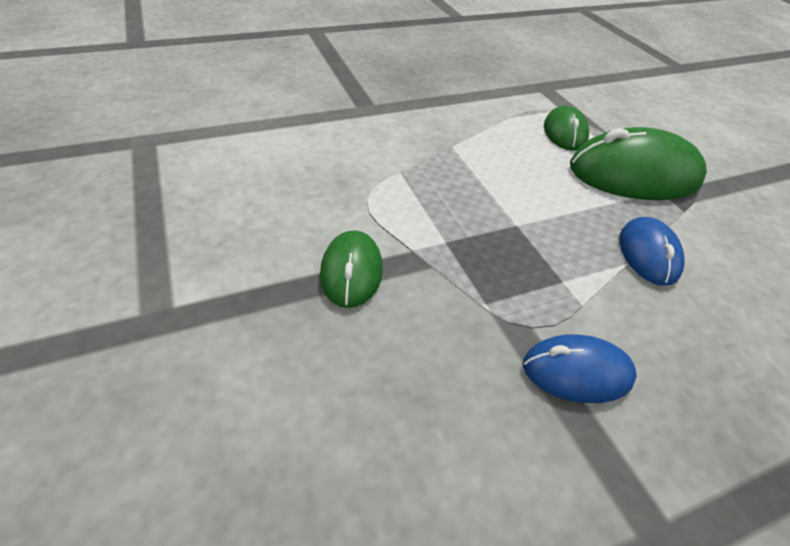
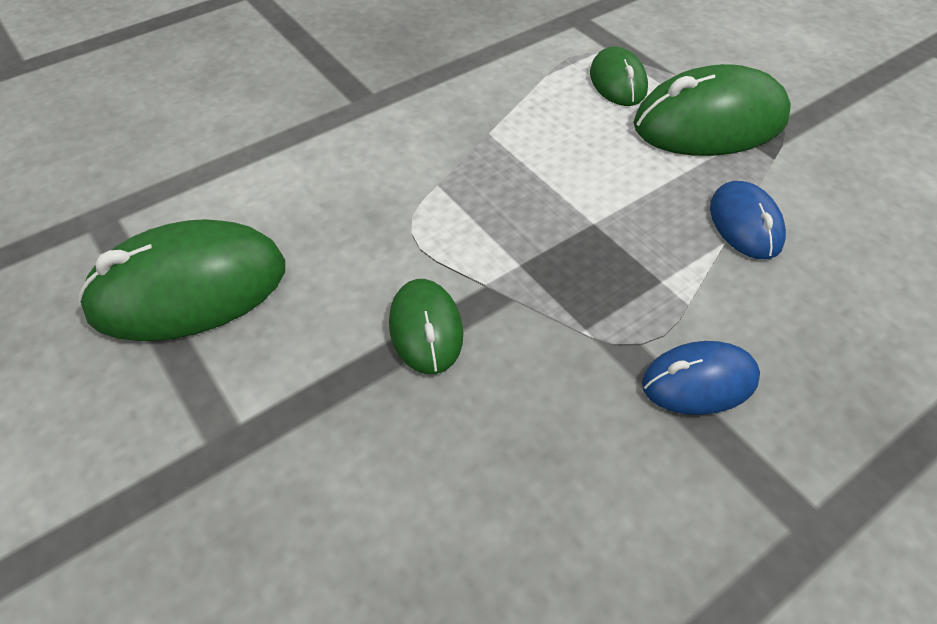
camera: 10 degrees left, 5 degrees up
none -> green mouse [78,219,285,341]

